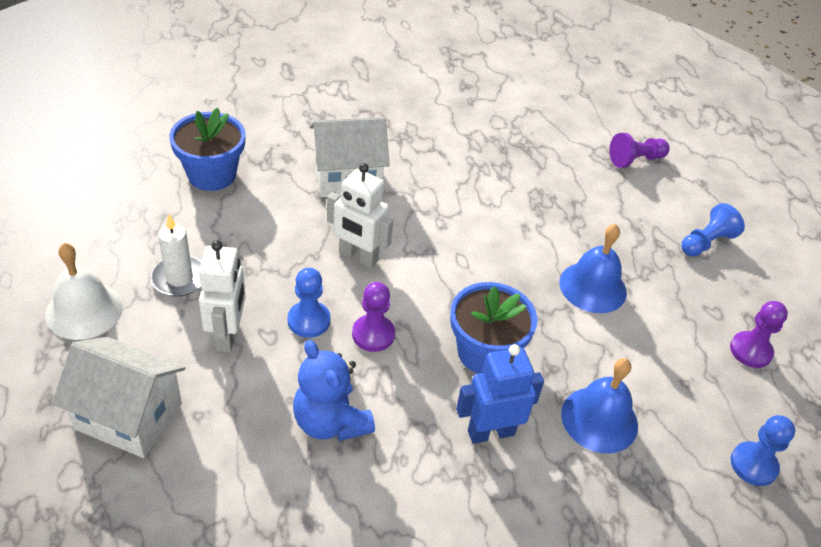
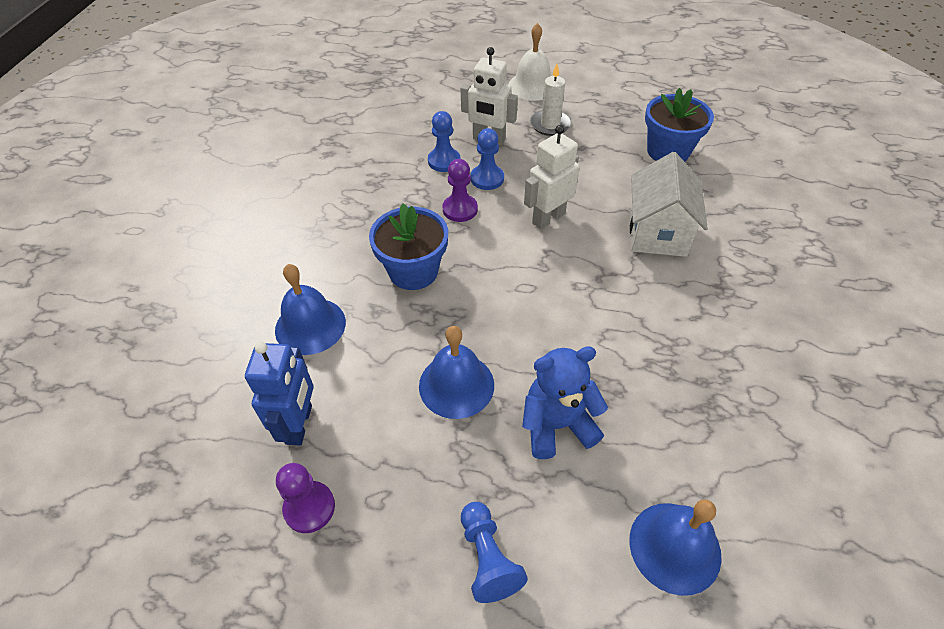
camera: 115 degrees right, 5 degrees up
white house [52,337,185,458] -> none
blue teddy bear [293,340,375,441] -> blue teddy bear moved to [522,346,608,459]
blue robot [456,344,544,444] -> blue robot moved to [245,342,314,445]
purple pawn [609,133,670,168] -> blue bell [629,500,722,596]
blue pawn [730,415,795,486] -> blue pawn moved to [428,111,460,172]

